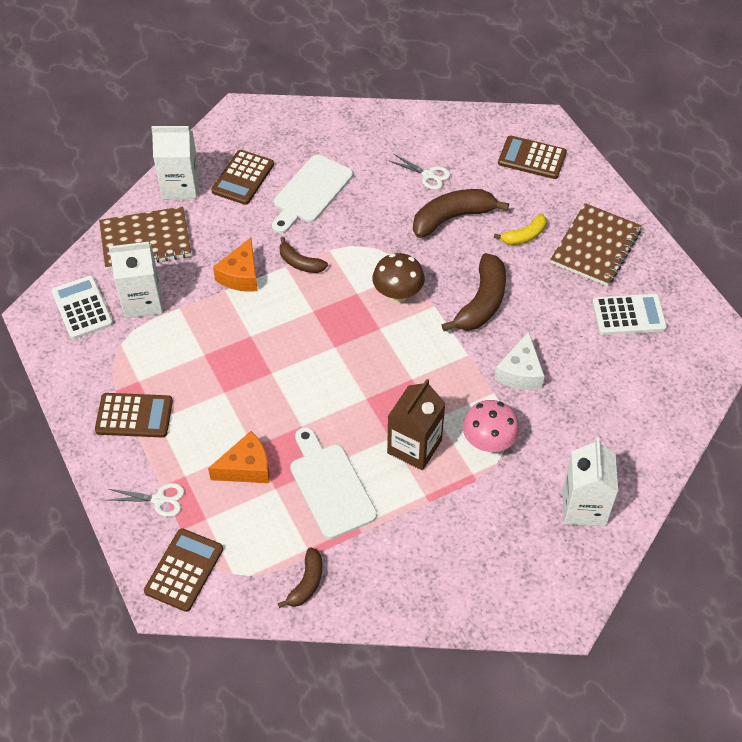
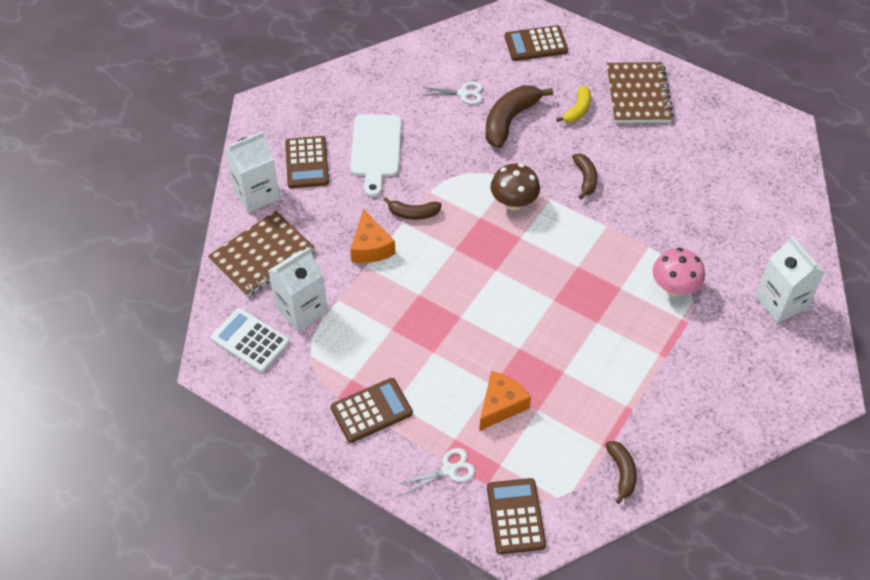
camera: 30 degrees left, 0 degrees up
white cutting board [290,427,377,539] -> none
brown carton [387,379,446,470] -> none
brown banana [442,253,506,331] -> brown banana [572,153,597,199], size x0.57
white cheese [494,331,544,390] -> none
white calculator [592,293,667,335] -> none

